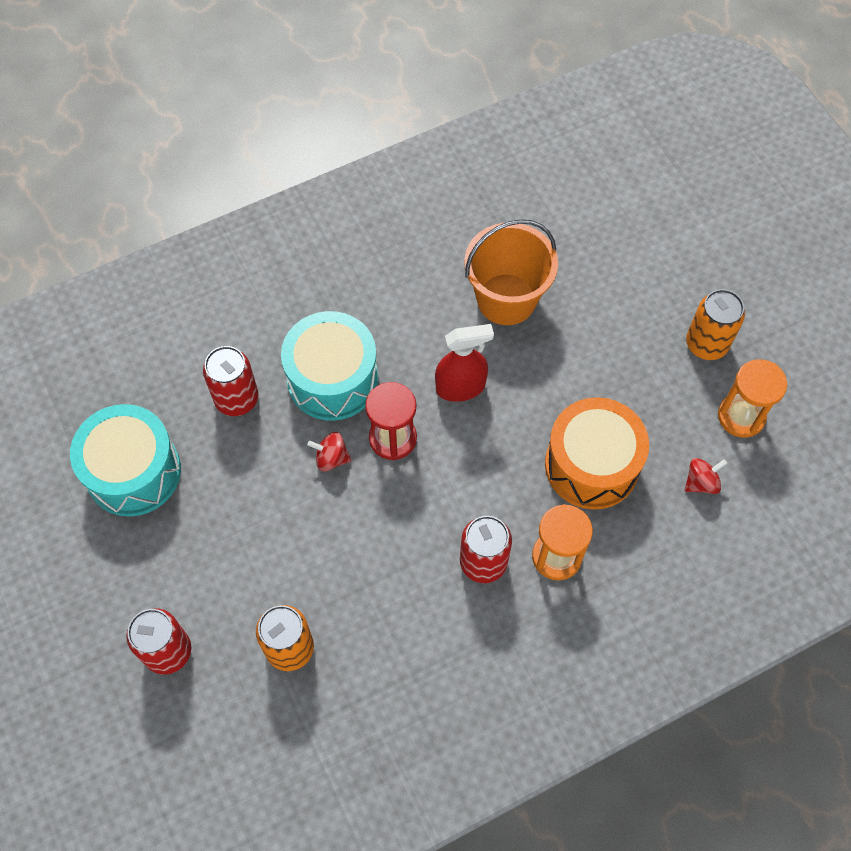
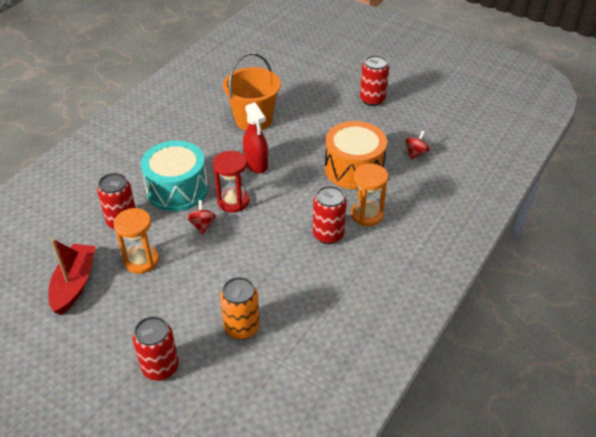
camera: 30 degrees left, 20 degrees down
turquoise drum [70,404,181,517] -> red boat [49,239,96,315]
red spinning top [308,432,351,472] -> red spinning top turned 105 degrees clockwise [187,200,216,235]
red spray bottle [435,324,494,402] -> red spray bottle turned 105 degrees clockwise [243,102,268,174]
orange can [686,289,745,360] -> red can [360,55,389,106]
orange hourglass [718,359,787,438] -> orange hourglass moved to [114,208,159,274]

